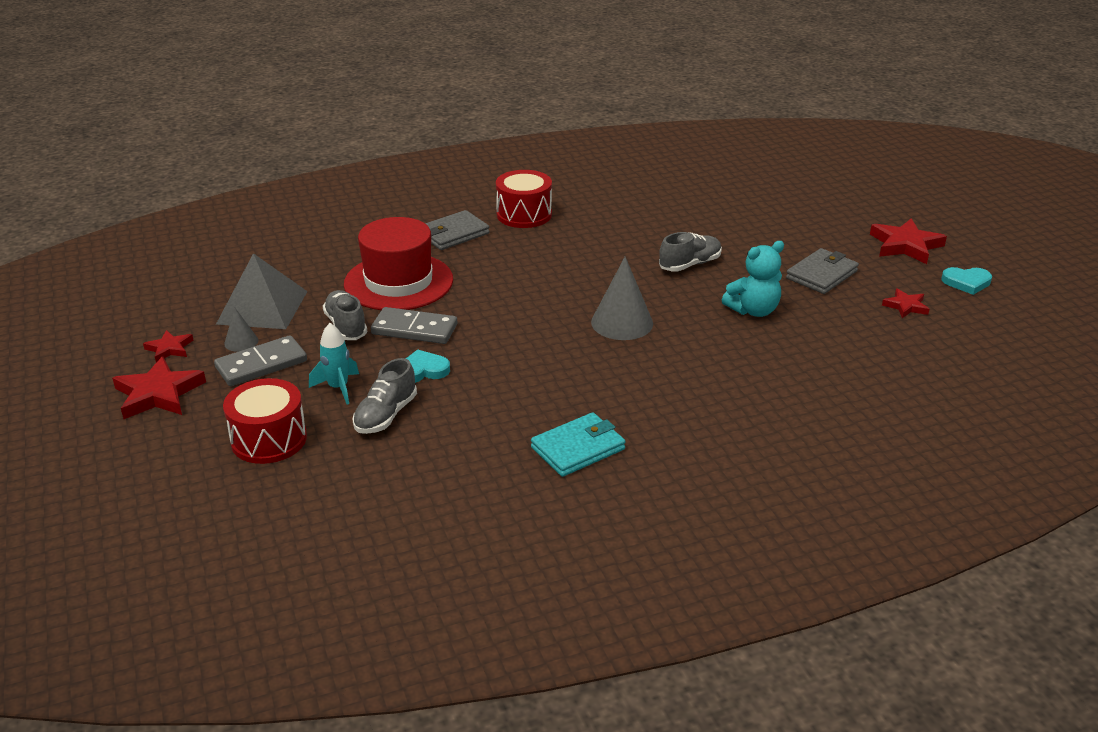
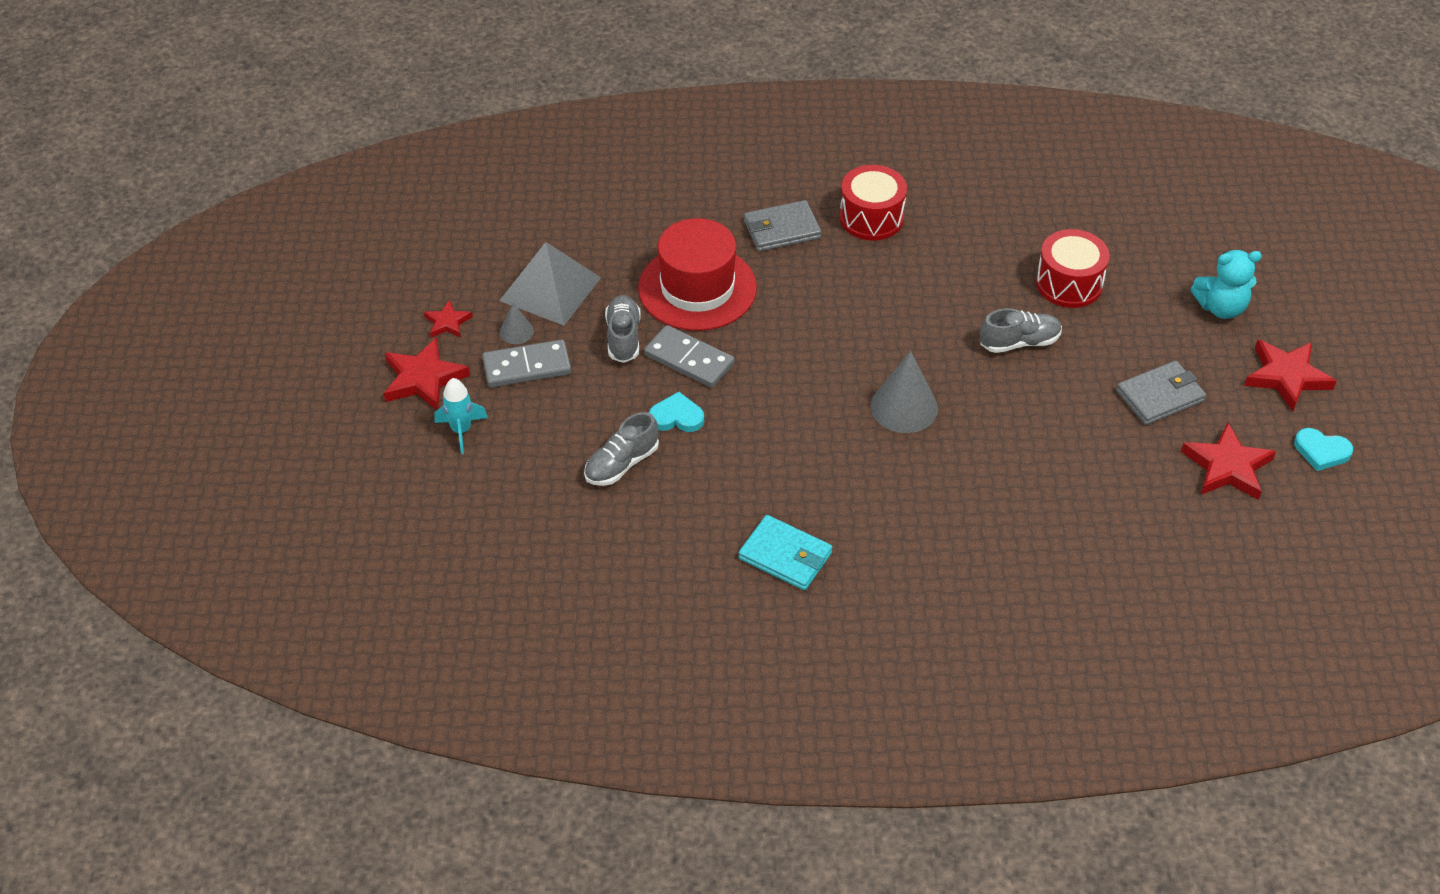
camera: 20 degrees right, 15 degrees up
red drum [223,378,307,464] -> red drum moved to [1036,229,1110,308]
turquoise rocket [309,323,359,405] -> turquoise rocket moved to [434,378,488,454]
turquoise wallet [531,412,626,477] -> turquoise wallet turned 45 degrees clockwise [739,515,832,590]
turquoise teddy bear [722,241,784,317] -> turquoise teddy bear moved to [1190,250,1262,319]
red star [882,289,929,318] -> red star [1181,423,1276,500], size x1.77

